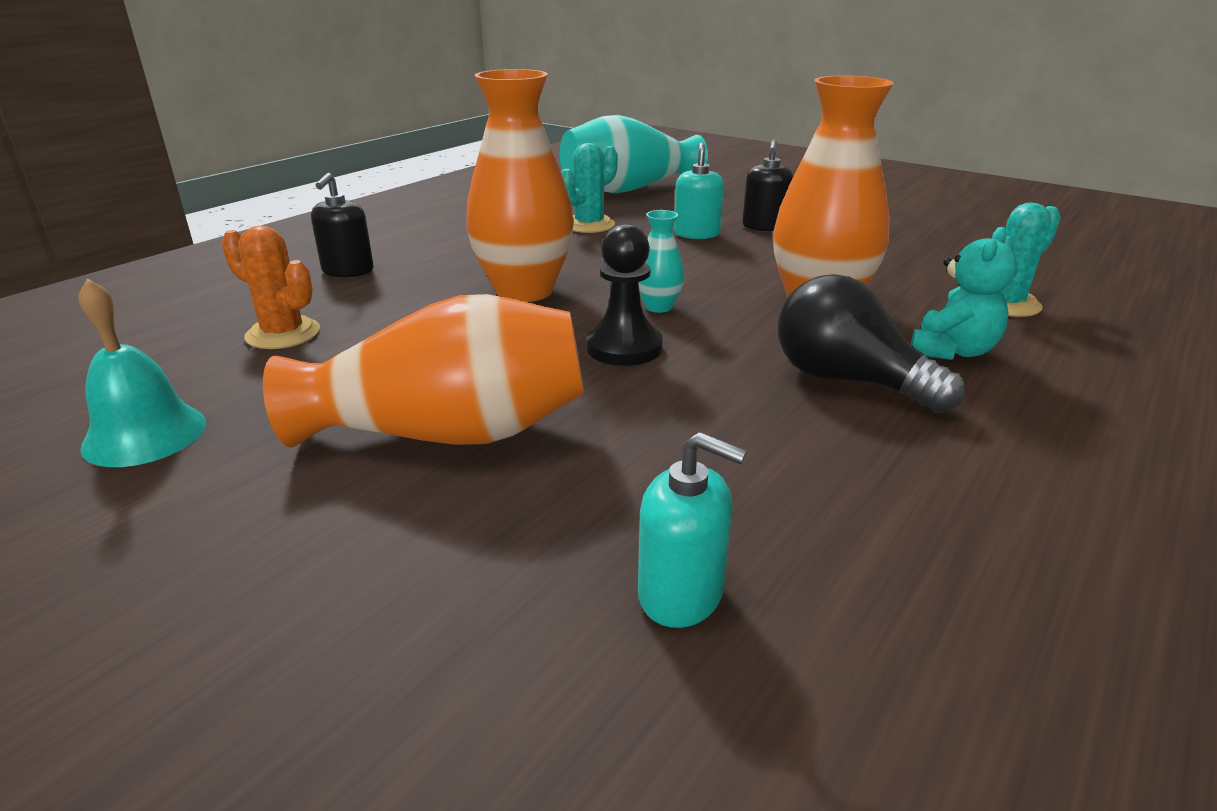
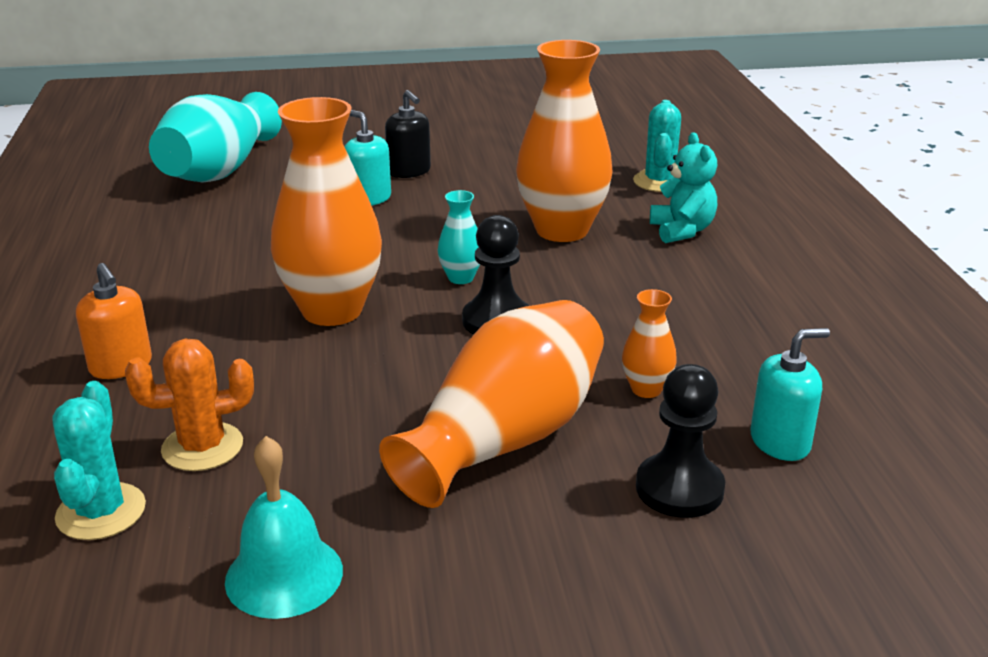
camera: 45 degrees left, 0 degrees up
black soap dispenser [311,173,374,278] -> orange soap dispenser [76,263,152,379]
turquoise cactus [561,143,618,233] -> turquoise cactus moved to [53,381,146,540]
black light bulb [777,274,965,413] -> none
none -> orange vase [622,289,677,398]
none -> black pawn [636,364,725,518]

